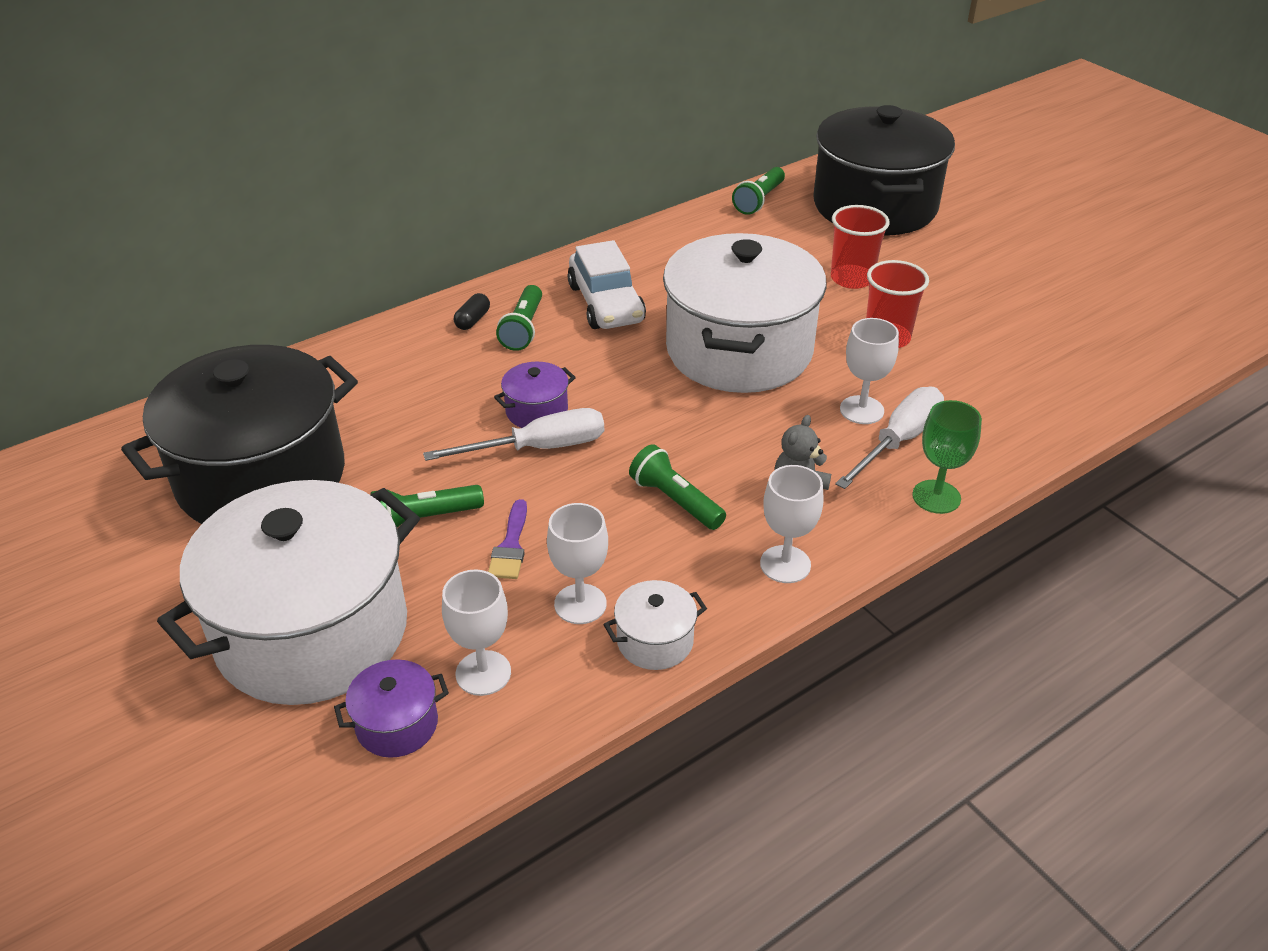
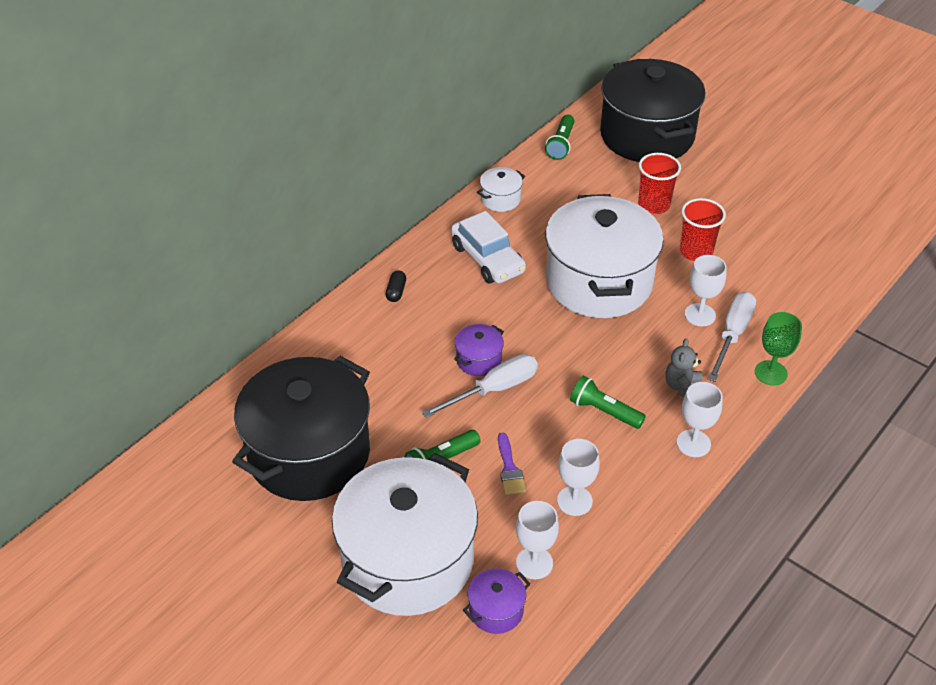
camera: 15 degrees left, 5 degrees up
green flashlight [496,285,542,351] -> none
white pot [603,580,707,670] -> white pot moved to [477,167,525,212]

